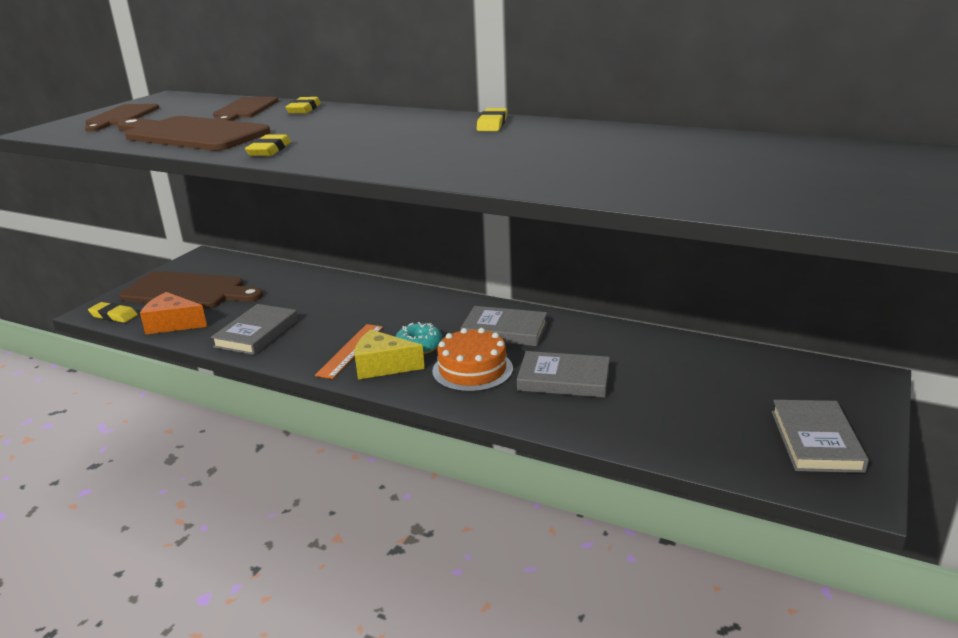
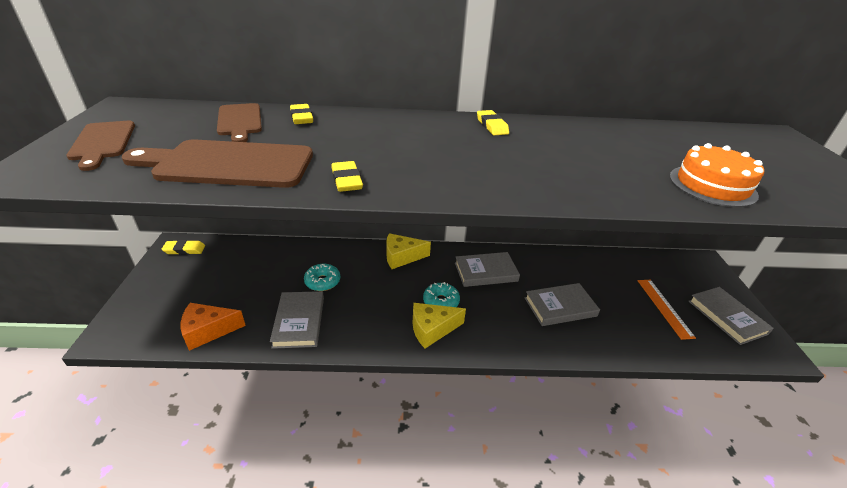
camera: 30 degrees left, 10 degrees up
yellow eraser [88,302,138,323] -> yellow eraser moved to [161,240,205,255]
brown cutting board [119,271,263,308] -> none
orange ruler [315,324,383,379] -> orange ruler moved to [638,280,696,340]
orange cake [432,328,513,392] -> orange cake moved to [670,143,764,207]
none -> turquoise donut [304,264,340,291]
none -> yellow cheese [386,233,431,269]

